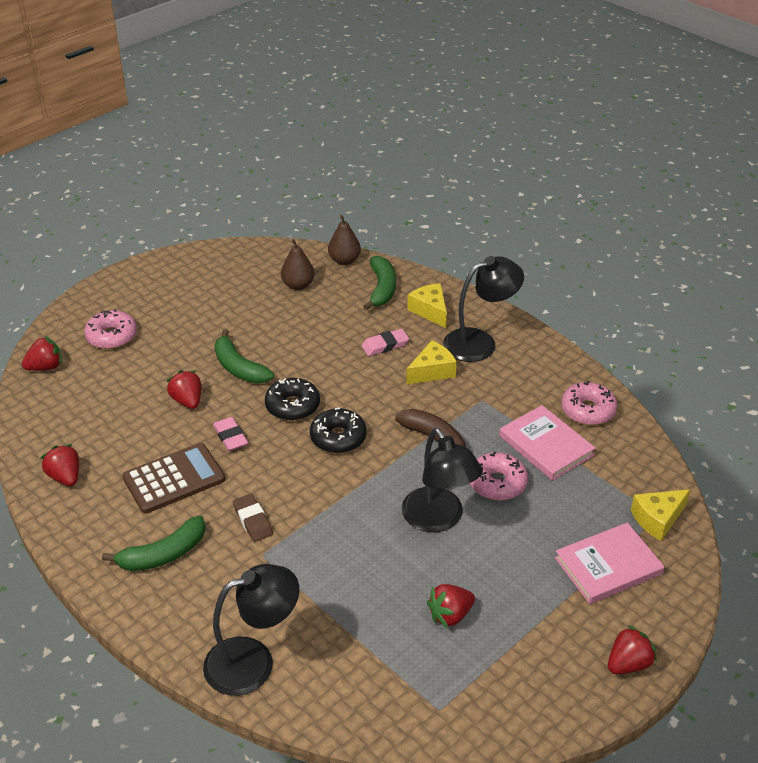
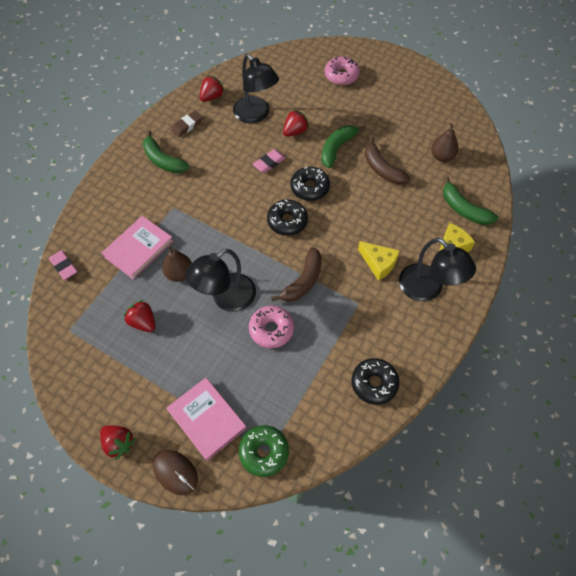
camera: 75 degrees right, 20 degrees up
red strawberry [22,336,62,371] -> none
brown calculator [122,443,225,513] -> none
black lamp [203,564,299,696] -> black lamp moved to [233,54,279,123]
brown eraser [233,494,273,542] -> brown eraser moved to [171,111,203,137]
brown pear [328,214,361,265] -> brown pear moved to [162,245,192,282]
pink eraser [362,329,409,356] -> pink eraser moved to [49,250,78,280]
green banana [363,256,396,310] -> green banana turned 60 degrees clockwise [443,176,498,225]
pink book [499,405,596,481] -> pink book moved to [102,216,173,280]
pink donut [561,381,617,425] -> black donut [352,358,400,405]
yellow cheese [631,489,691,541] -> green donut [239,425,289,477]
none -> brown mouse [153,450,198,495]
none -> brown banana [365,136,411,185]

